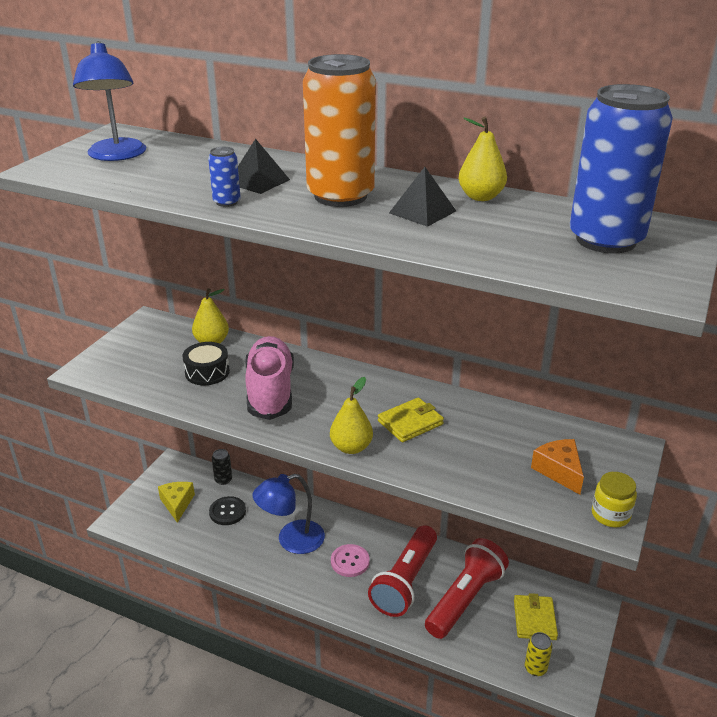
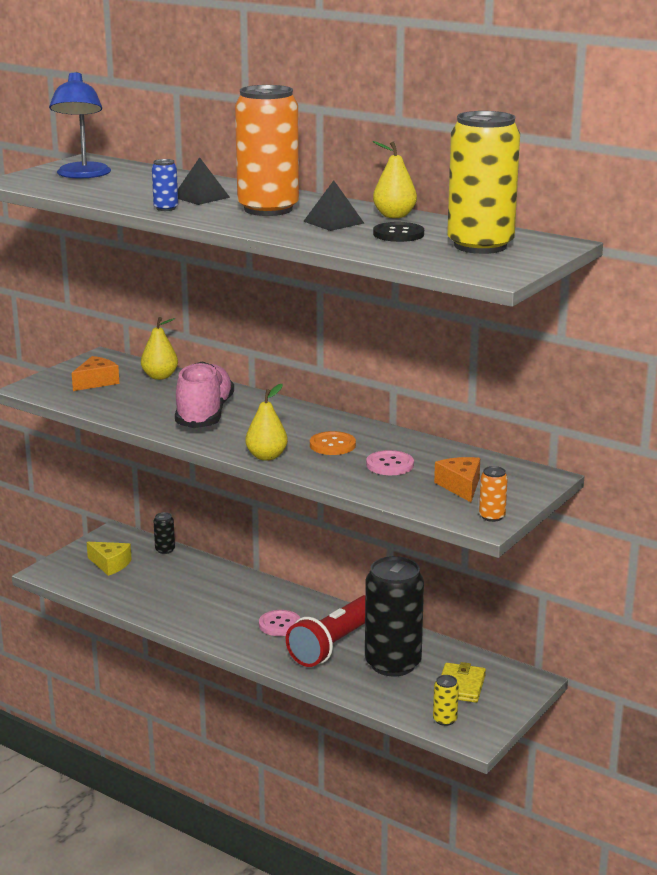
camera: 10 degrees right, 10 degrees down
yellow cheese [158,482,195,523] -> yellow cheese turned 120 degrees clockwise [87,542,132,576]
black drum [183,342,230,385] -> none
black button [209,496,246,525] -> black button moved to [373,222,424,242]
blue lamp [253,474,325,554] -> none
yellow wallet [378,397,444,442] -> orange button [310,431,356,455]
red flashlight [425,538,509,639] -> black can [365,556,424,677]
blue can [570,84,673,253] -> yellow can [447,111,520,254]
yellow jar [592,472,637,527] -> orange can [479,466,508,522]
none -> orange cheese [72,356,120,391]
none -> pink button [366,450,414,475]

